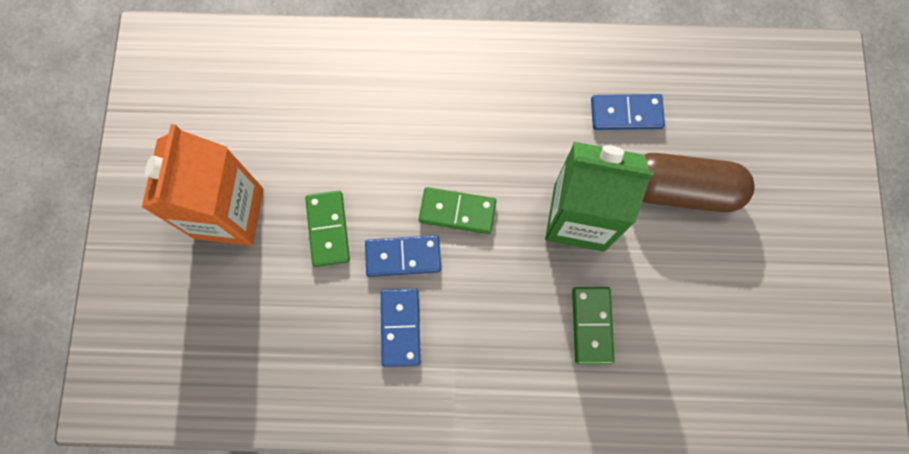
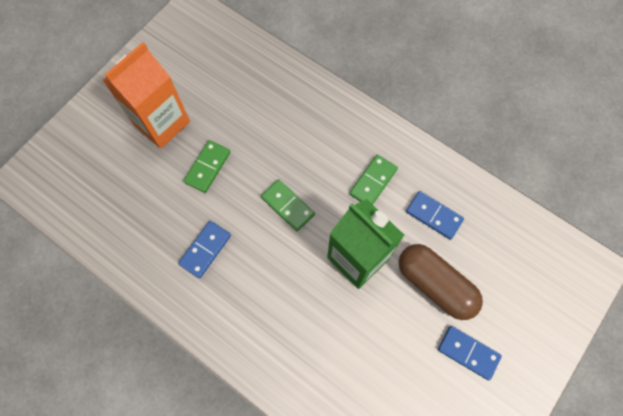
camera: 35 degrees right, 5 degrees down
blue domino [365,235,441,277] -> blue domino moved to [438,326,502,380]
green domino [572,287,615,364] -> green domino moved to [349,155,398,204]

